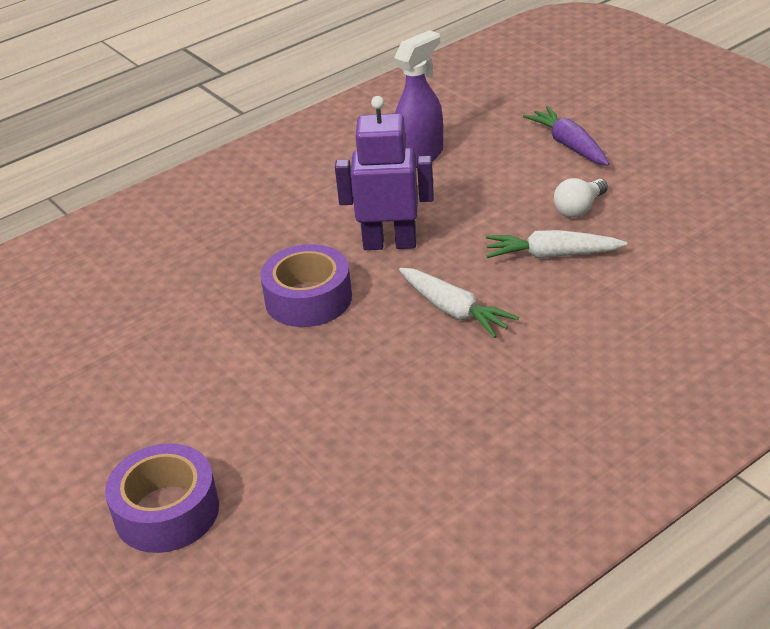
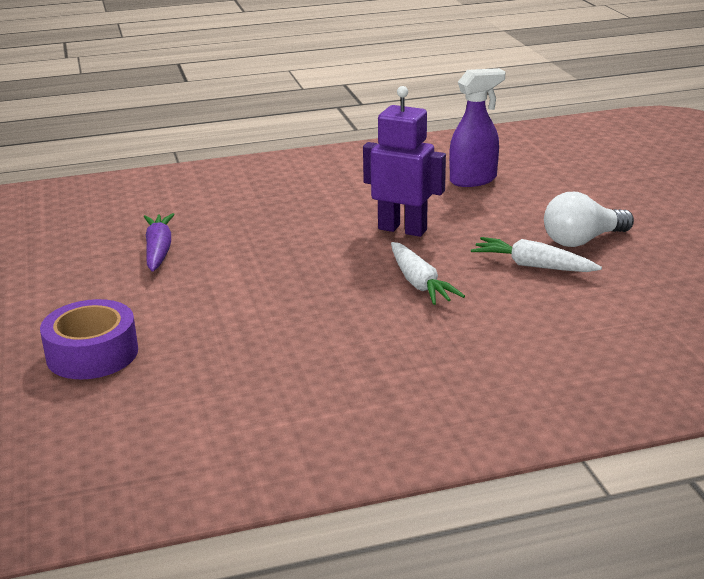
camera: 20 degrees right, 10 degrees down
purple tape [260,244,352,327] -> none
purple carrot [523,106,610,166] -> purple carrot moved to [144,213,175,272]
white light bulb [554,178,608,218] -> white light bulb [544,192,634,247], size x1.50

